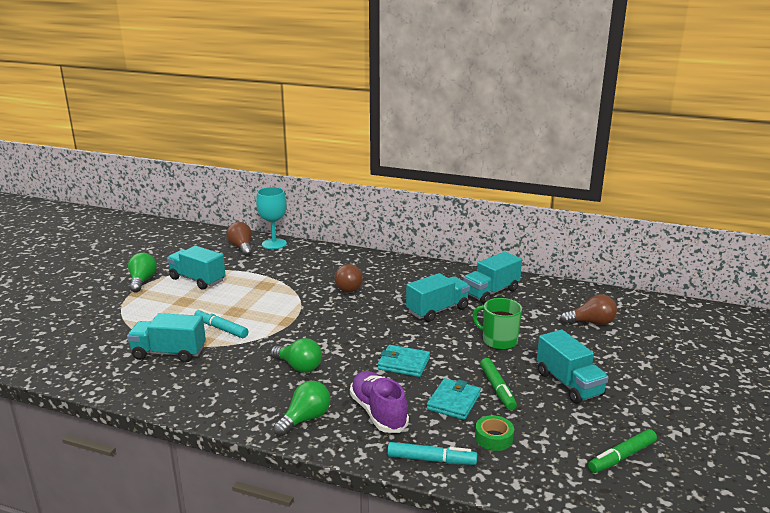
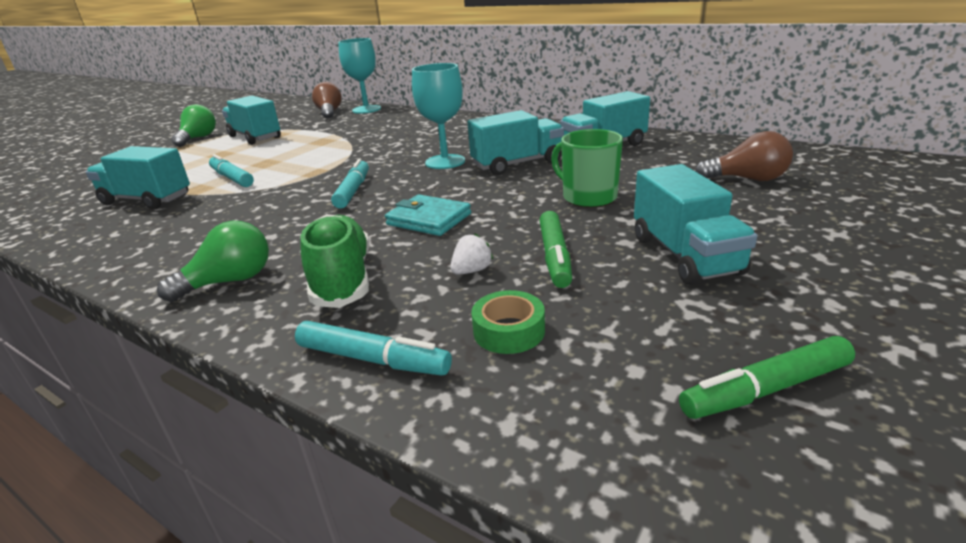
camera: 15 degrees right, 5 degrees up
green light bulb [270,338,322,373] -> none
brown light bulb [335,264,363,292] -> none
purple shoe [350,371,409,433] -> green shoe [301,214,370,308]
turquoise wallet [427,378,481,420] -> white strawberry [450,233,493,275]
none -> turquoise marker [331,158,369,209]
none -> turquoise goblet [412,63,465,169]

